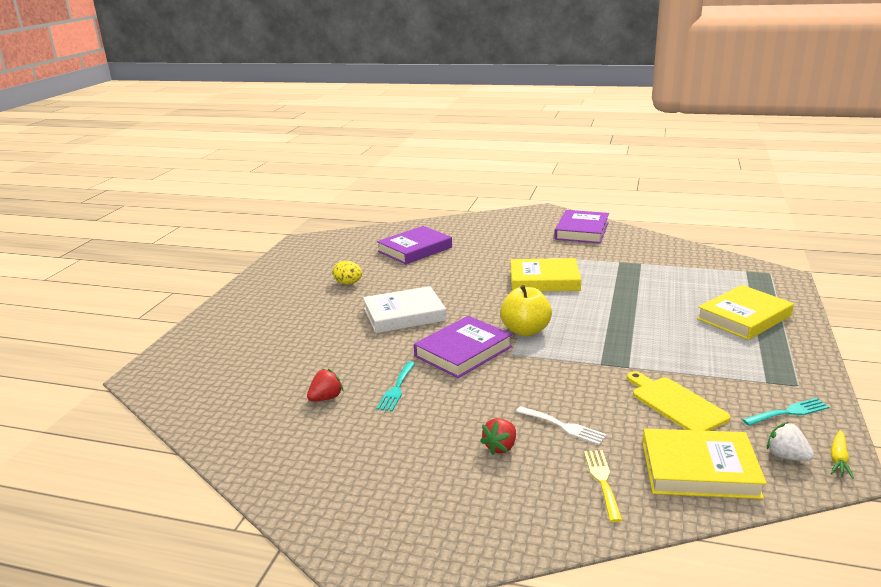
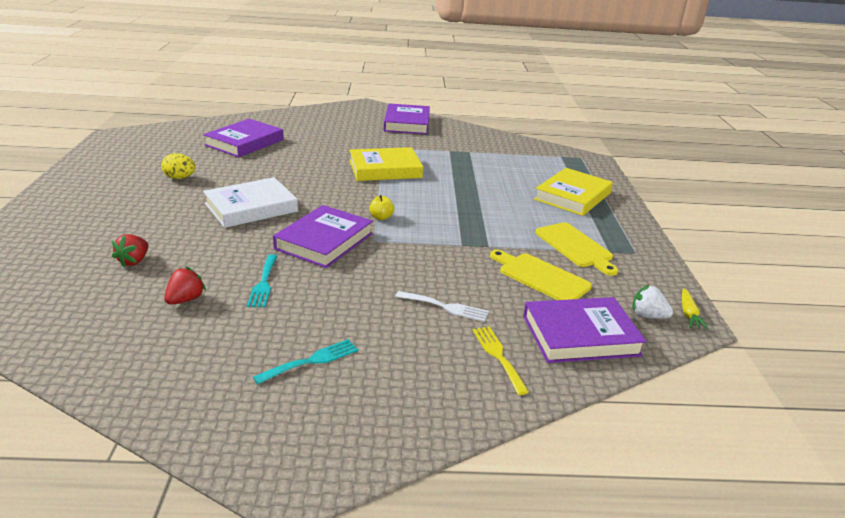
camera: 20 degrees left, 5 degrees up
red strawberry [480,418,516,455] -> red strawberry moved to [112,234,149,267]
yellow apple [500,285,552,336] -> yellow apple [369,195,394,220], size x0.49
yellow book [642,429,767,499] -> purple book [523,297,647,363]
turquoise fork [742,398,829,426] -> turquoise fork moved to [253,339,358,384]
none -> yellow cutting board [535,222,618,276]

